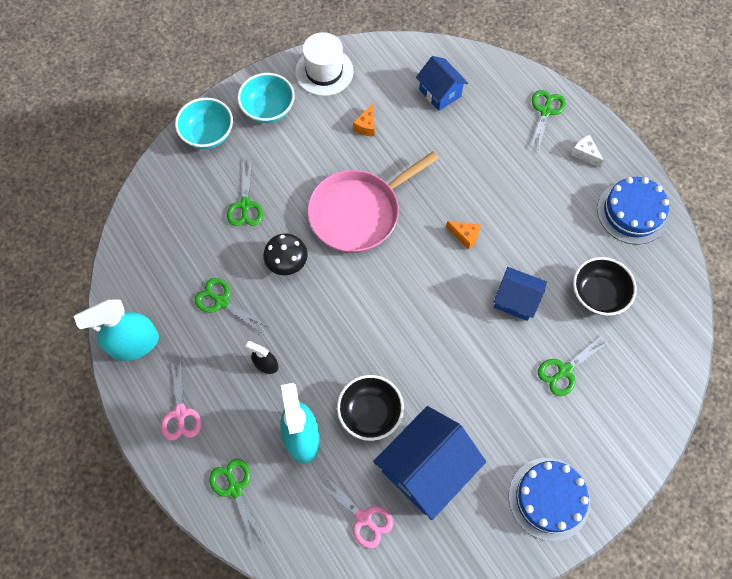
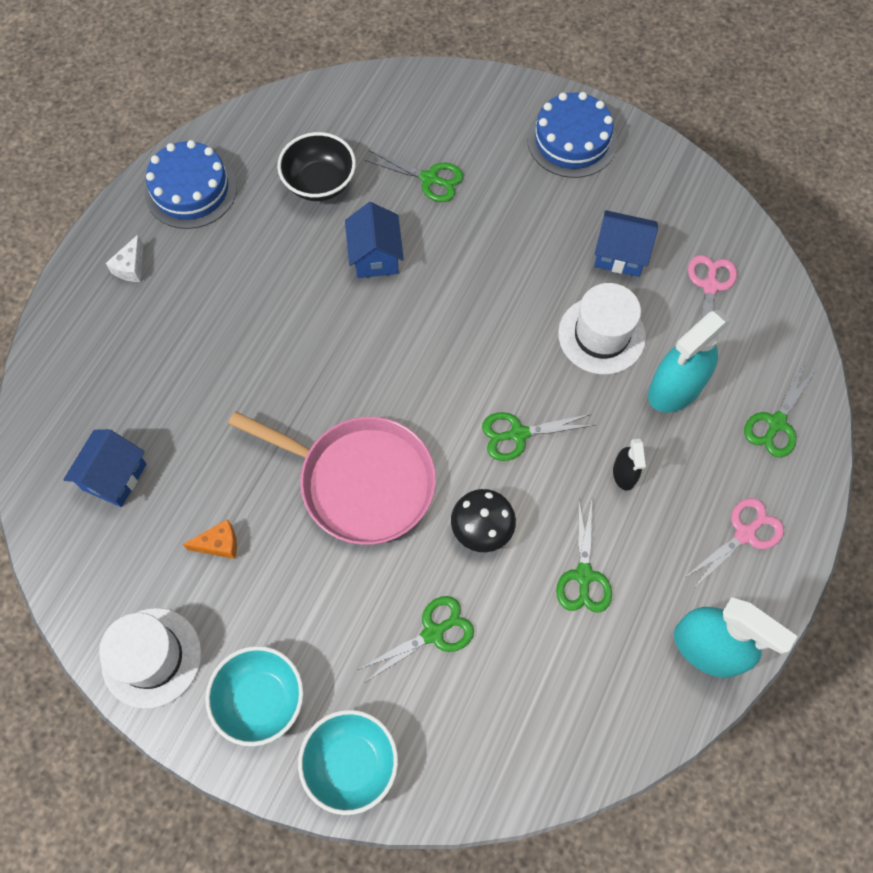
camera: 120 degrees left, 0 degrees up
black bowl [337,375,404,441] -> white hat [558,283,646,375]
blue house [373,406,486,520] -> blue house [594,210,658,277], size x0.58
orange cheese [446,221,481,250] -> none
green scissors [530,90,566,151] -> green scissors moved to [482,412,595,461]

